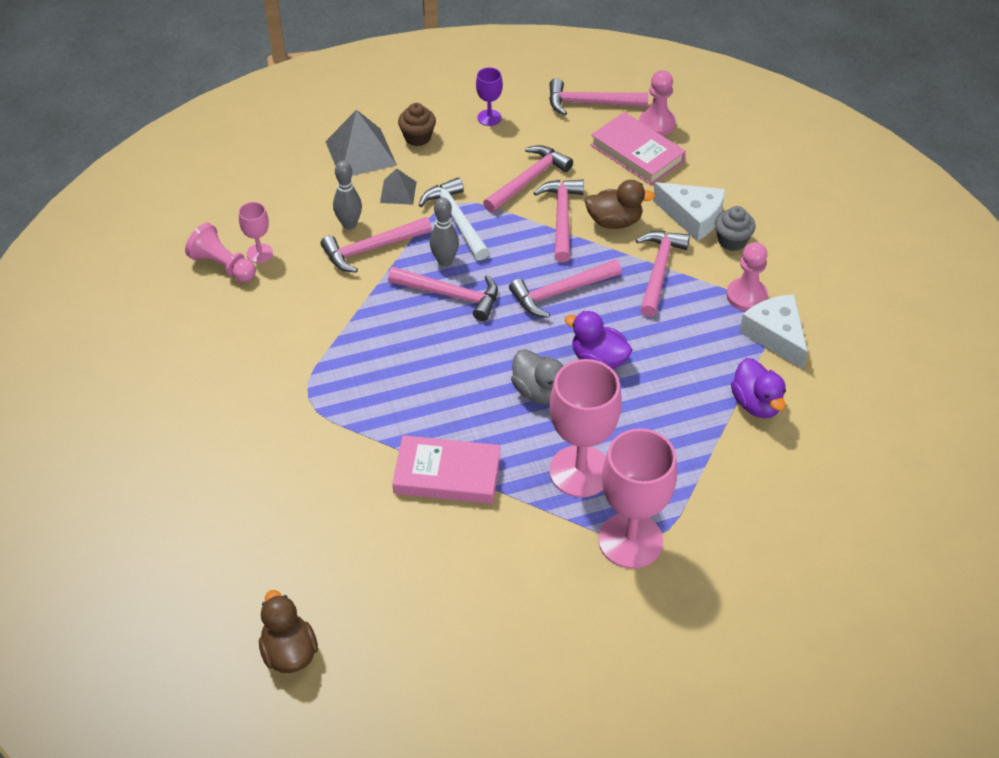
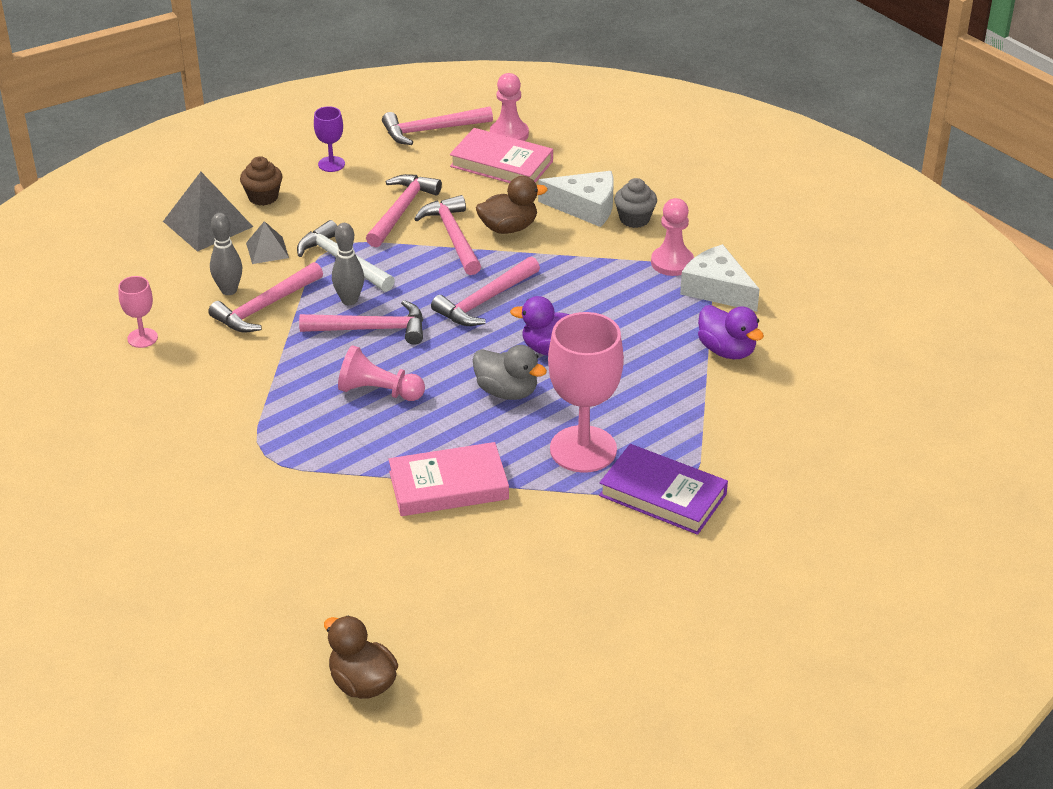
camera: 20 degrees left, 10 degrees down
pink pawn [185,223,256,282] -> pink pawn moved to [338,345,425,401]
pink goblet [598,428,677,569] -> purple book [599,444,728,535]
pink hammer [636,231,690,317] -> none

